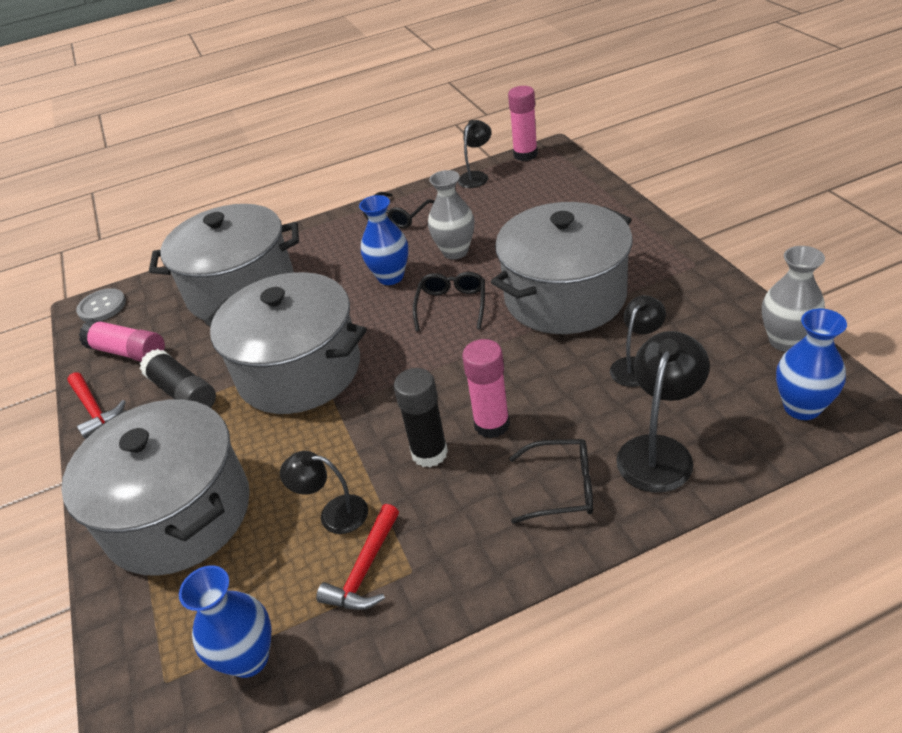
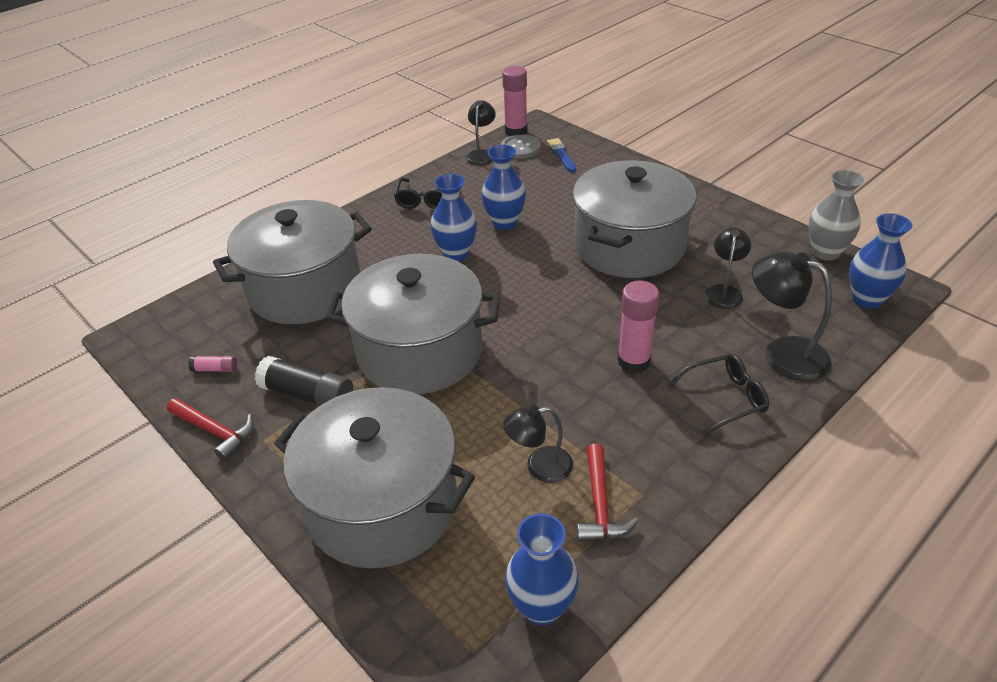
camera: 25 degrees left, 0 degrees up
grey button [76,288,126,322] -> grey button moved to [501,134,541,159]
pink glue stick [79,319,165,362] -> pink glue stick [188,356,237,372], size x0.49
black glue stick [394,368,448,468] -> none
black glasses [413,272,485,332] -> none
grey vase [428,170,474,259] -> blue vase [481,145,526,230]
black lamp [616,331,710,493] -> black lamp turned 60 degrees counterclockwise [752,251,832,381]
none -> blue brush [547,138,576,172]

